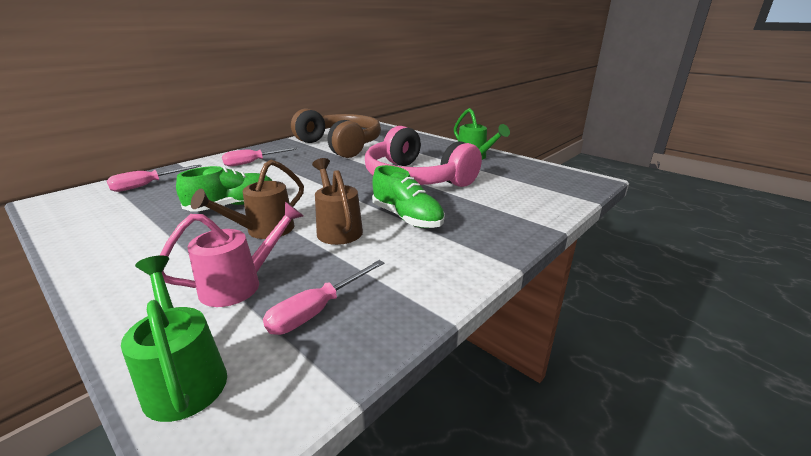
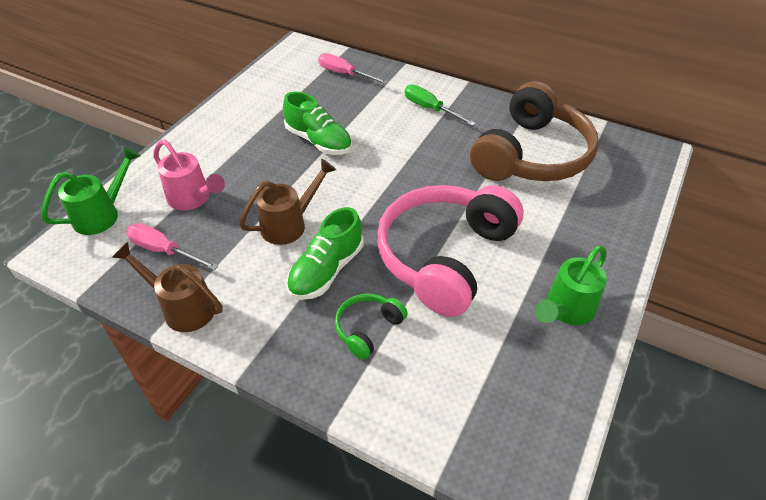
camera: 75 degrees right, 20 degrees up
brown watering can [191,160,304,239] -> brown watering can moved to [112,242,223,332]
pink screwdriver [222,148,297,166] -> green screwdriver [405,84,476,126]
none -> green headphones [335,294,408,360]

